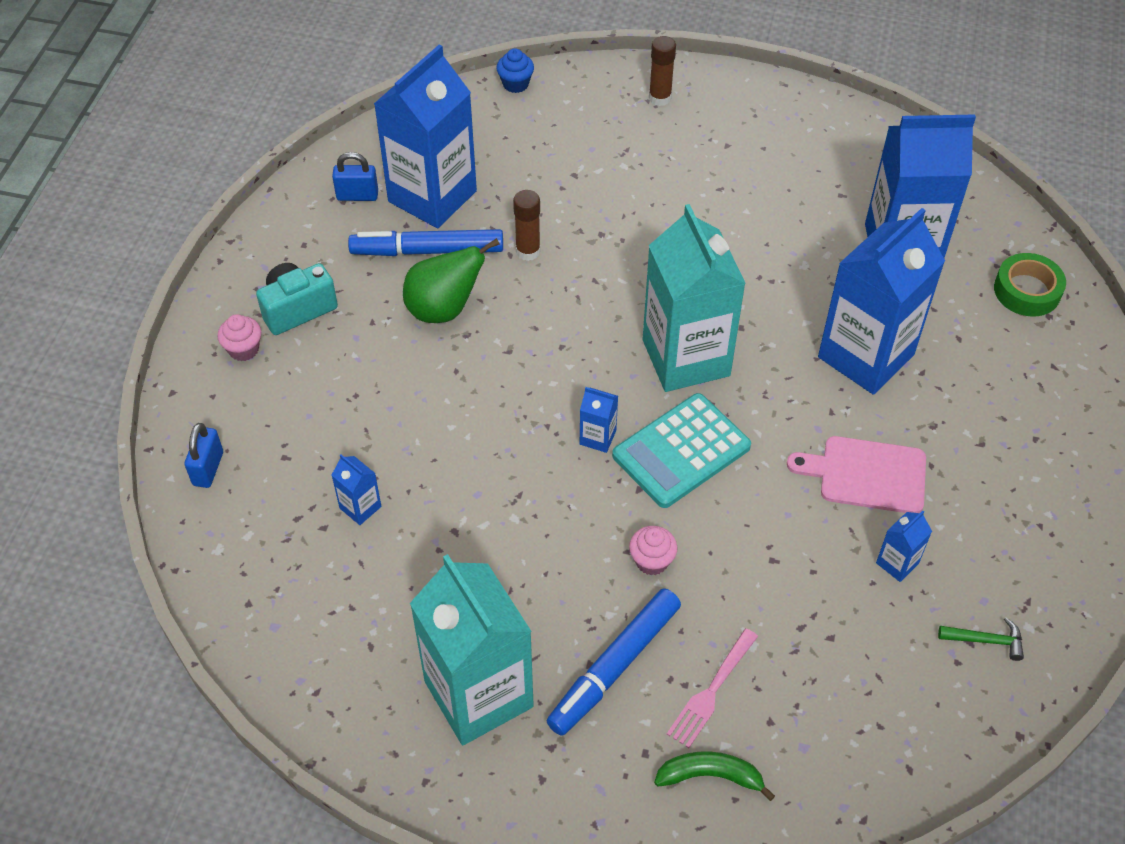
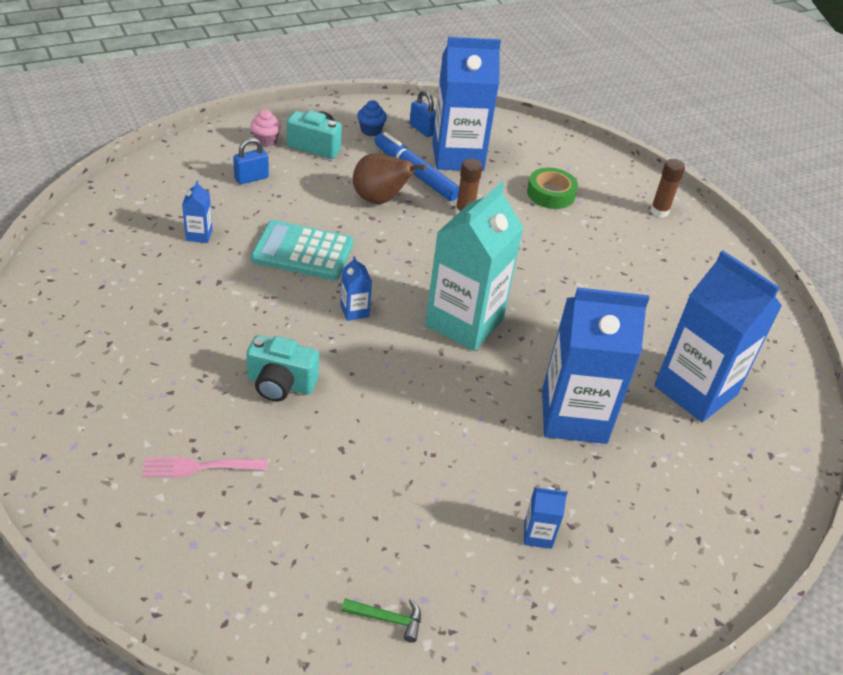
camera: 45 degrees right, 10 degrees down
blue padlock [185,423,223,488] -> blue padlock moved to [233,138,269,184]
green pear [403,238,500,323] -> brown pear [353,154,426,204]
turquoise carton [410,554,534,745] -> none
blue cupcake [496,48,534,93] -> blue cupcake moved to [357,100,387,136]
blue marker [547,588,681,736] -> none
turquoise calculator [612,393,751,508] -> turquoise calculator moved to [251,220,353,280]
pink cupcake [629,526,678,575] -> turquoise camera [246,335,319,402]
green banana [654,751,775,801] -> none
pink cutting board [787,436,926,513] -> none
blue carton [876,511,932,582] -> blue carton moved to [524,487,567,549]
green hammer [938,617,1024,661] -> green hammer turned 45 degrees counterclockwise [341,598,421,643]
green tape [994,253,1066,316] -> green tape moved to [527,168,578,209]

